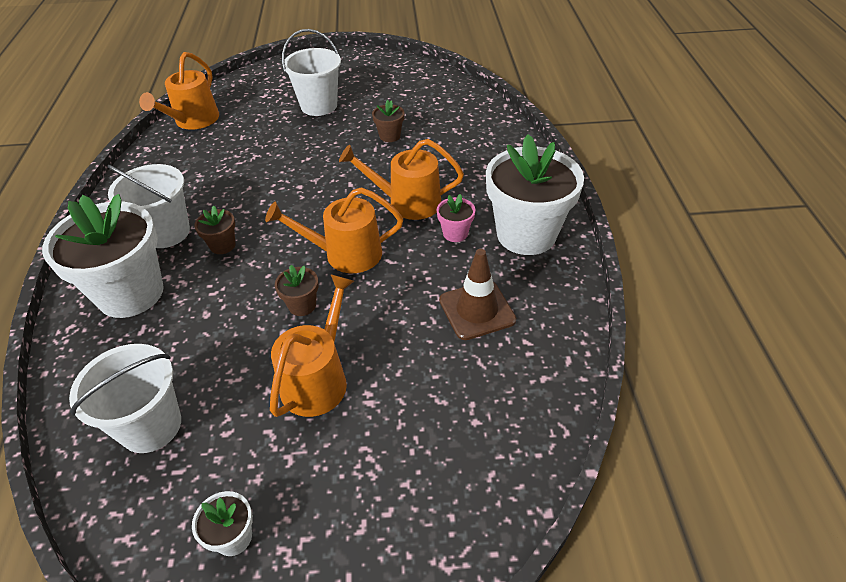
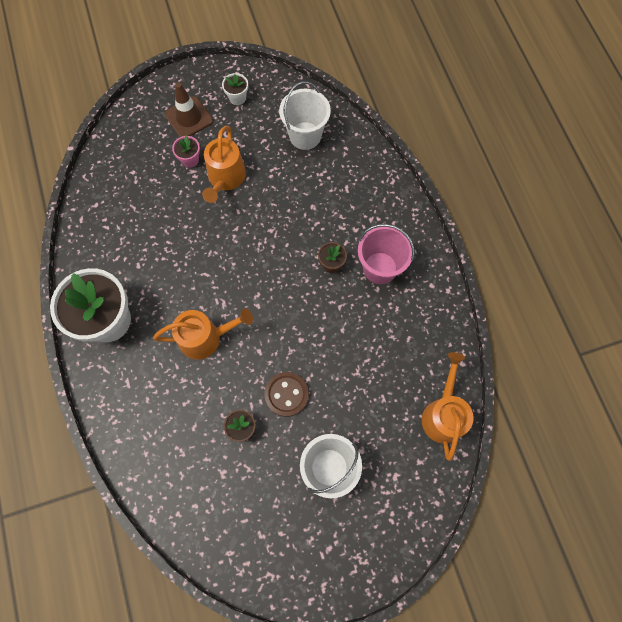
camera: 165 degrees right, 25 degrees up
white flower pot [42,194,164,318] -> none
white bucket [107,164,190,248] -> pink bucket [358,224,415,284]
orange watering can [265,187,403,273] -> none
brown flower pot [275,265,319,316] -> none
pink flower pot [437,194,475,242] -> pink flower pot moved to [172,135,200,168]
brown traffic cone [439,249,516,340] -> brown traffic cone moved to [165,83,213,137]
none -> brown button [264,372,309,417]

